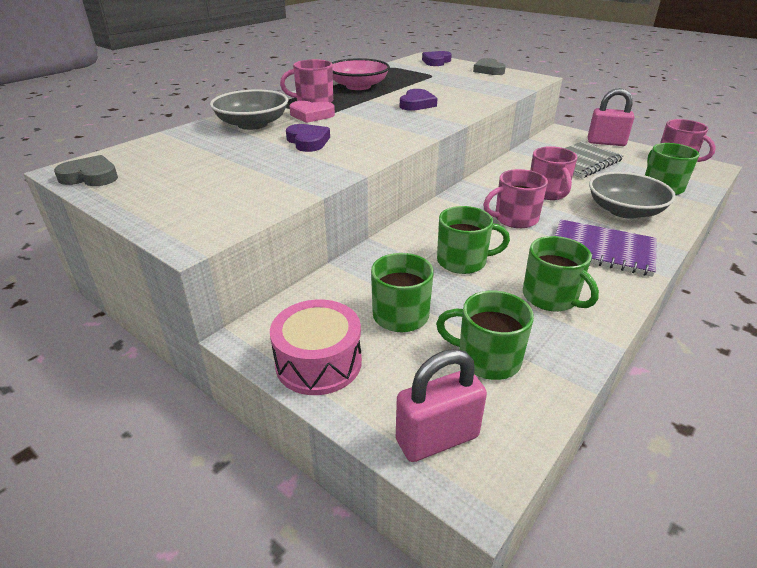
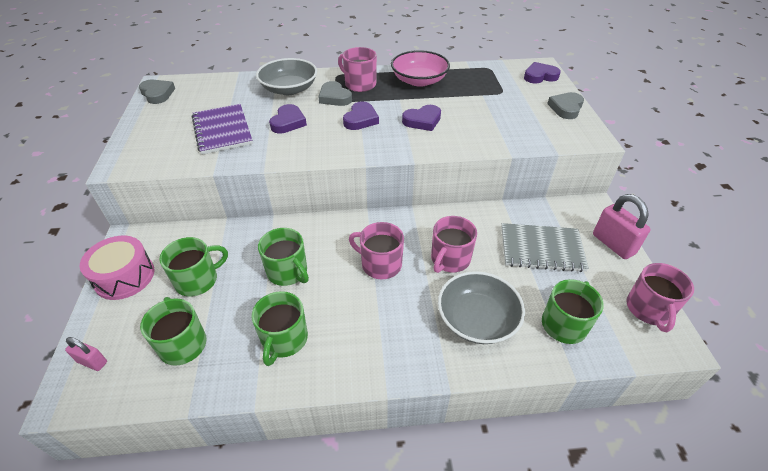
camera: 45 degrees right, 10 degrees up
pink heart [290,101,335,123] -> grey heart [318,81,352,106]
pink padlock [396,349,487,462] -> pink padlock [65,337,107,371], size x0.56
purple notebook [555,219,657,277] -> purple notebook moved to [192,104,253,155]
none -> purple heart [343,101,379,130]

